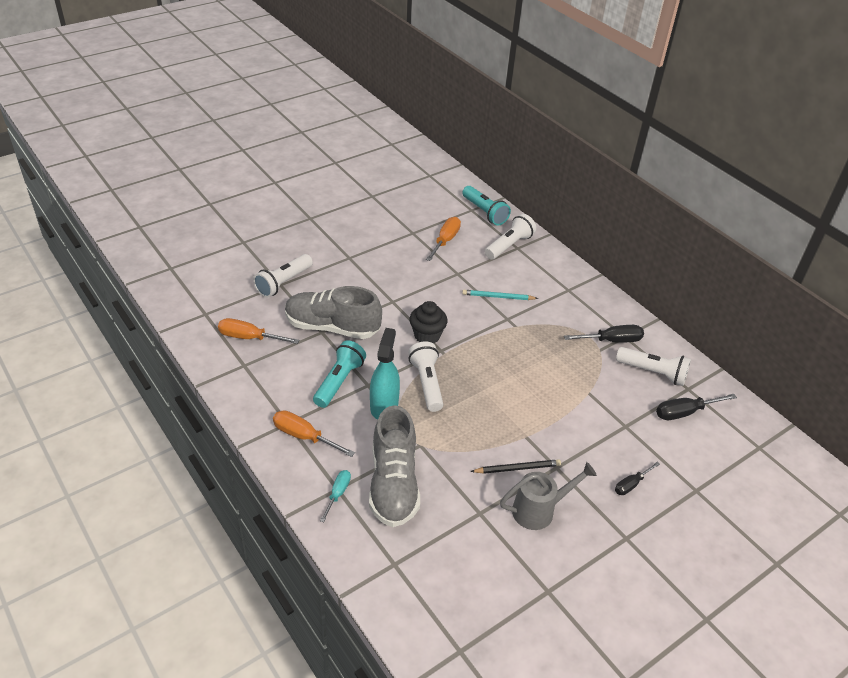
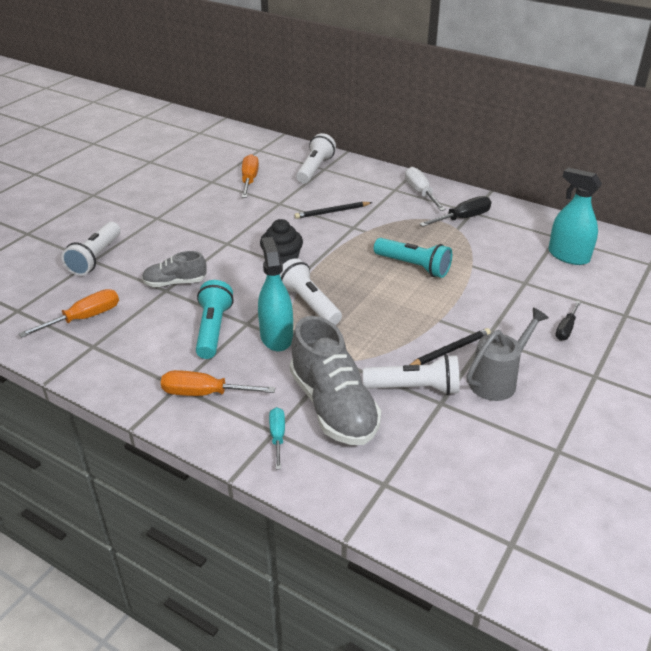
camera: 20 degrees left, 5 degrees down
orange screwdriver [218,318,299,344] -> orange screwdriver turned 150 degrees clockwise [19,289,119,338]
grey shoe [285,286,382,339] -> grey shoe [142,251,207,287], size x0.55
turquoise flashlight [462,186,511,226] -> turquoise flashlight moved to [374,238,452,278]
turquoise pencil [462,290,538,300] -> black pencil [294,202,372,219]
white flashlight [616,347,691,386] -> white flashlight moved to [363,354,460,395]
black screwdriver [656,394,737,420] -> turquoise spray bottle [549,168,602,265]
none -> white screwdriver [405,167,446,211]

